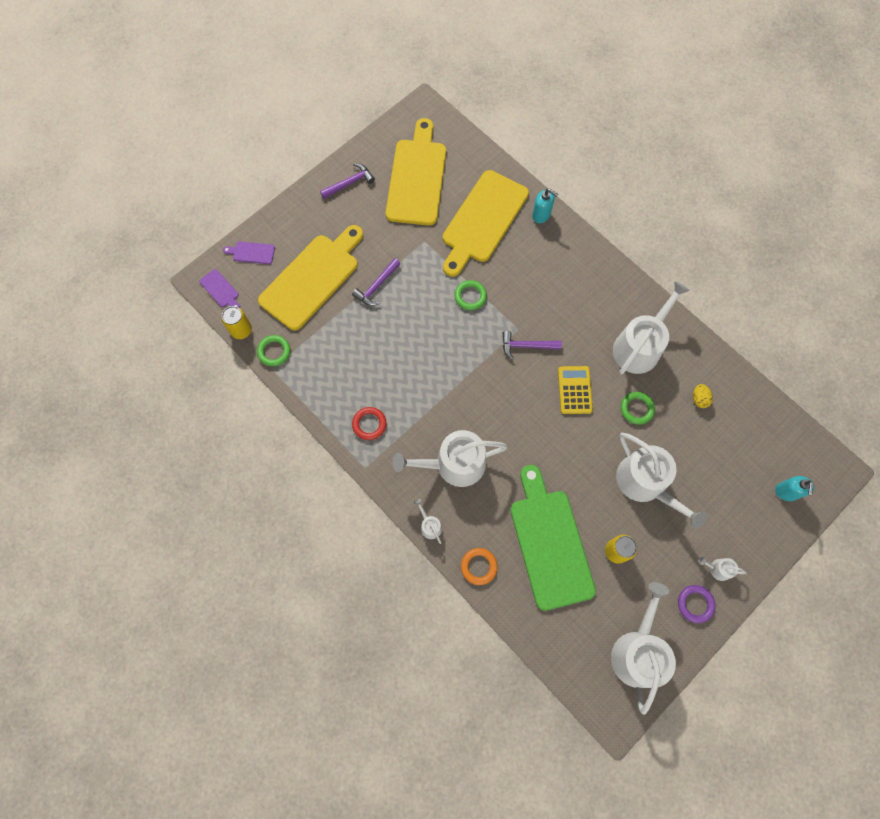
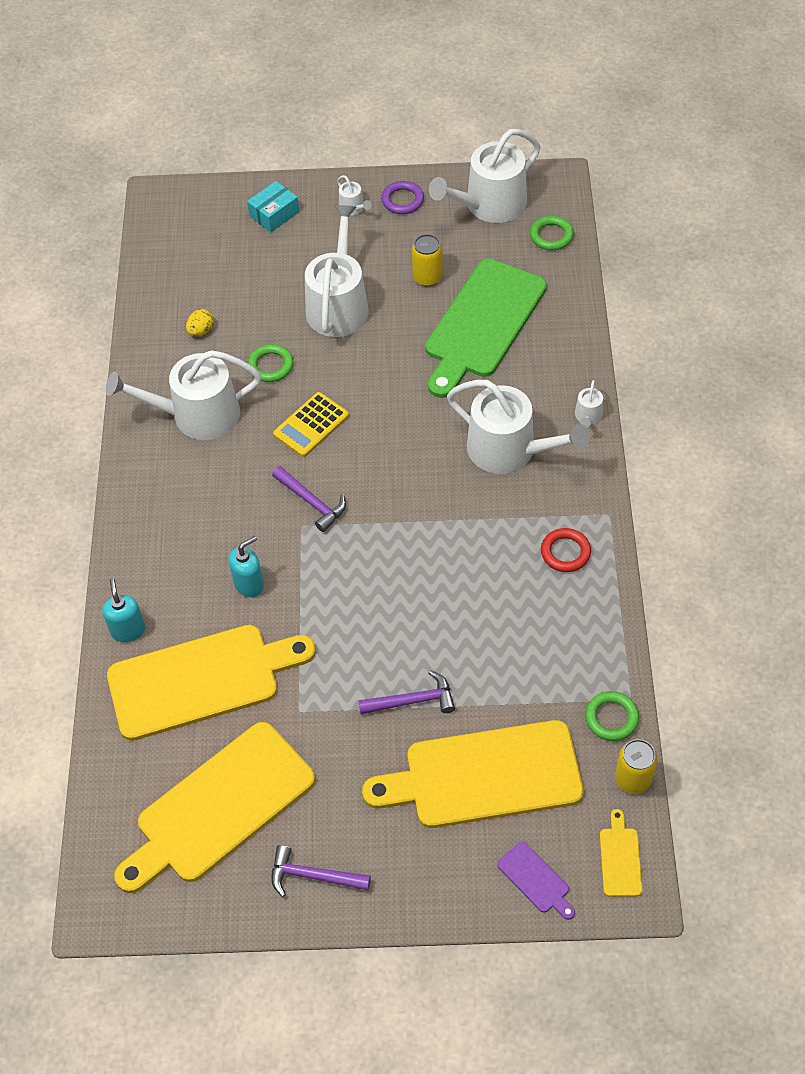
camera: 135 degrees left, 15 degrees down
purple cutting board [199,269,240,308] -> yellow cutting board [600,809,642,897]
green ring [454,280,487,310] -> green ring moved to [530,216,574,250]
orange ring [461,548,498,585] -> none
turquoise soap dispenser [775,476,814,501] -> turquoise soap dispenser moved to [228,536,264,597]
none -> turquoise box [247,181,299,232]

